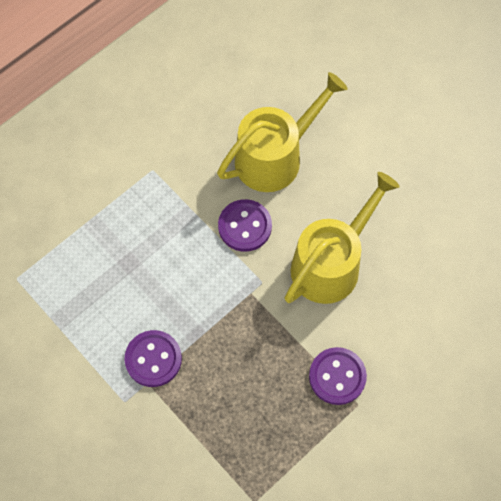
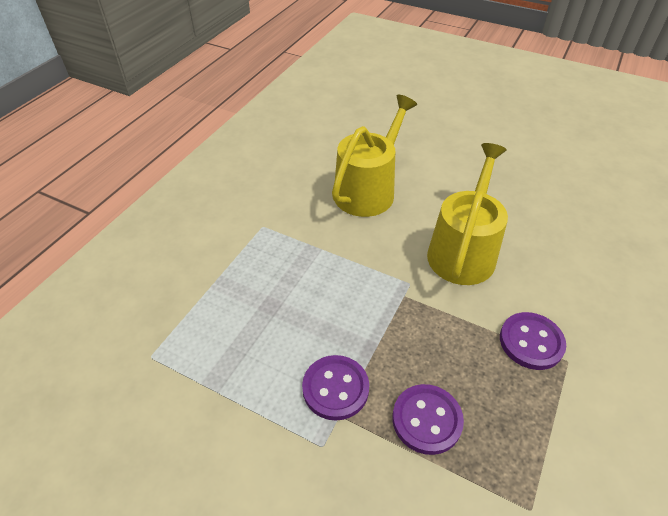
camera: 20 degrees left, 20 degrees down
purple button [218,199,272,252] -> purple button moved to [392,384,464,455]

